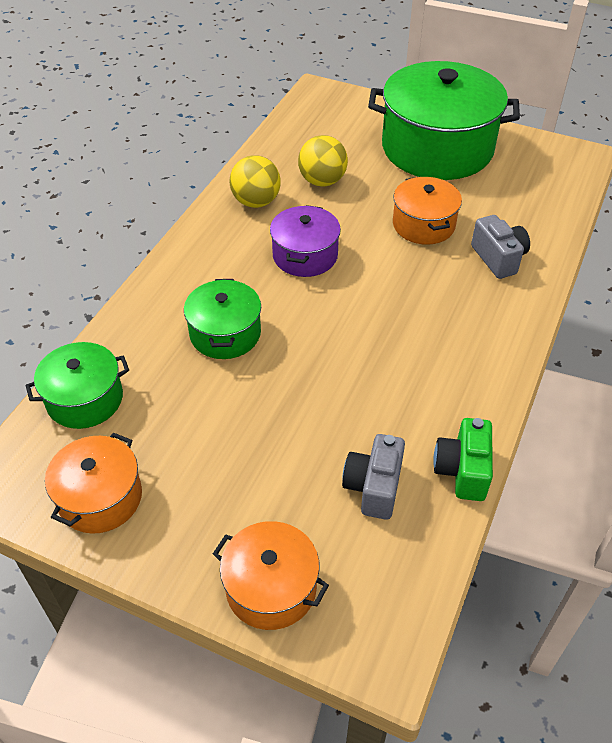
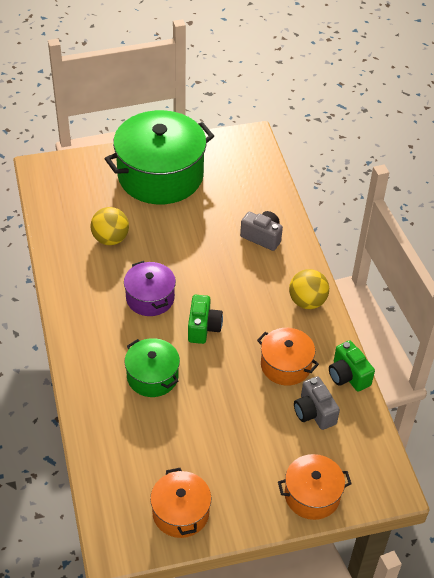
camera: 40 degrees left, 0 degrees up
green pot [26,342,129,429] -> none
yellow ball [230,155,280,208] -> yellow ball moved to [289,269,329,309]
orange pot [393,177,462,245] -> orange pot moved to [257,328,319,386]
none -> green camera [188,295,223,344]

